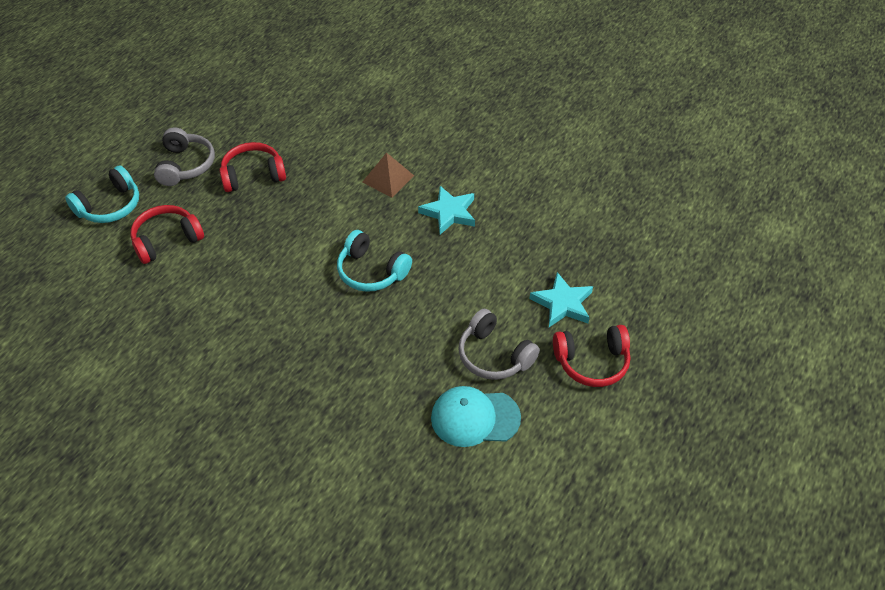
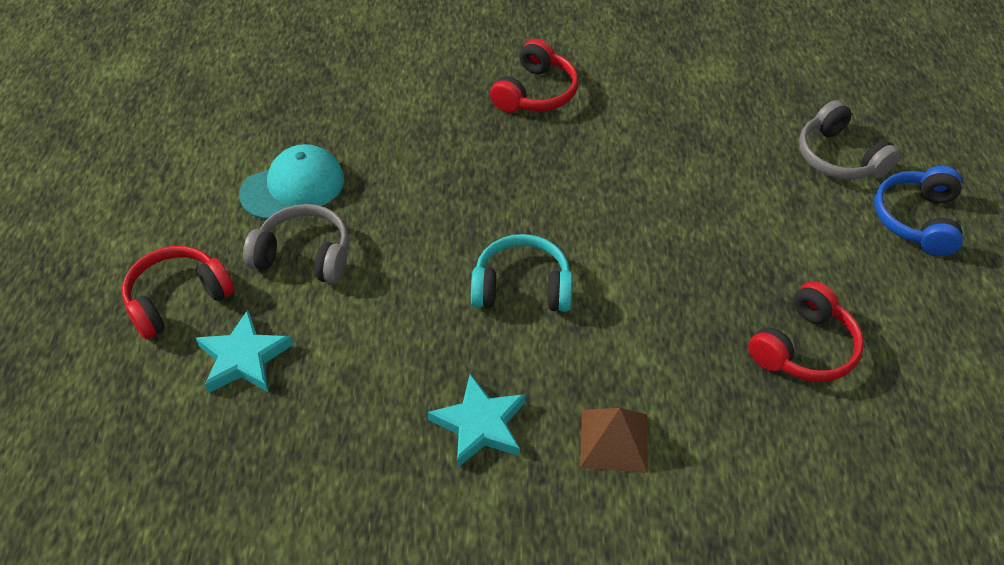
camera: 150 degrees right, 0 degrees up
turquoise headphones [65,165,139,223] -> blue headphones [874,166,963,256]
red headphones [130,205,204,264] -> red headphones moved to [490,39,578,113]
grey headphones [154,127,215,186] -> grey headphones moved to [799,100,901,180]

